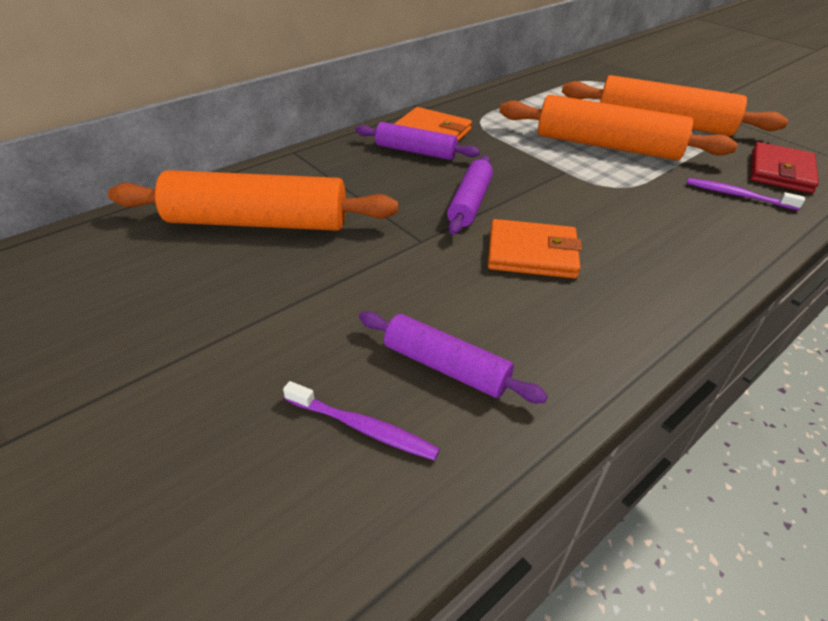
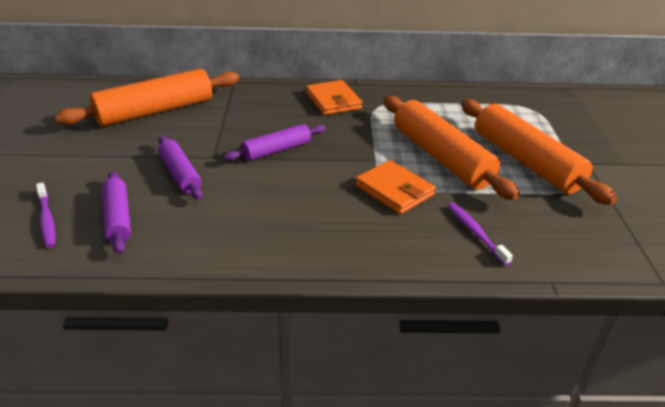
camera: 40 degrees right, 5 degrees down
orange rolling pin [108,170,398,231] -> orange rolling pin turned 75 degrees counterclockwise [55,69,239,127]
purple rolling pin [355,122,480,160] -> purple rolling pin moved to [158,136,203,200]
orange wallet [488,219,582,278] -> orange wallet moved to [355,160,436,214]
red wallet [750,142,819,193] -> none

